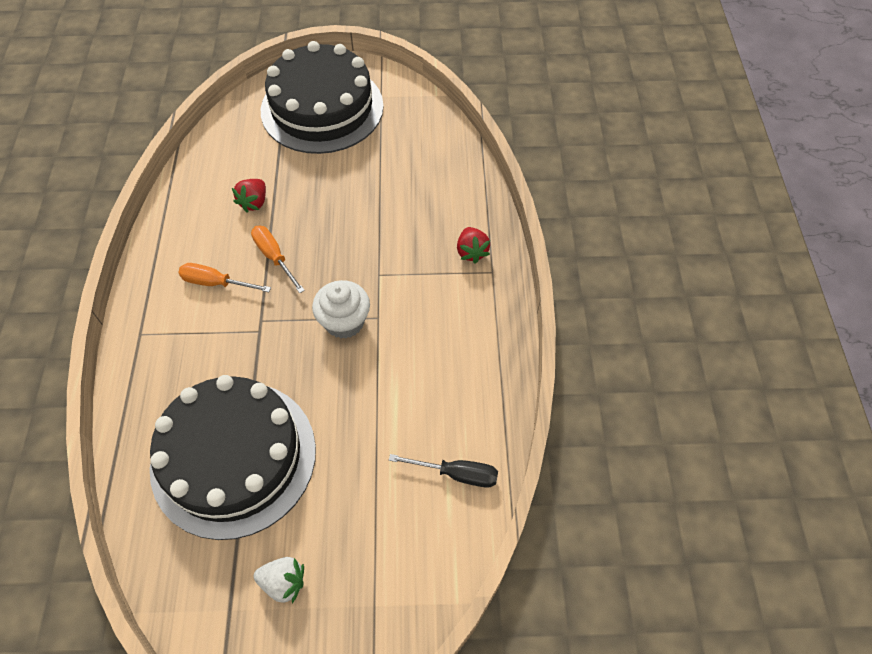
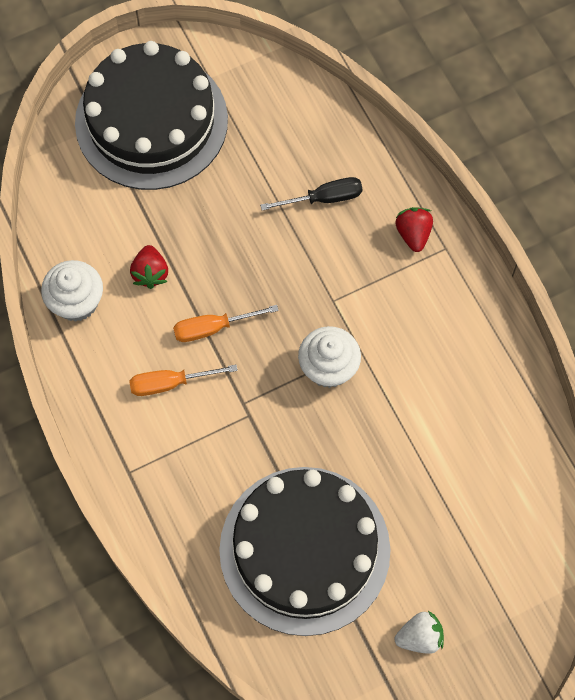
camera: 25 degrees left, 10 degrees up
orange screwdriver [251,226,305,293] -> orange screwdriver turned 45 degrees counterclockwise [173,305,279,342]
black screwdriver [389,454,498,488] -> black screwdriver moved to [260,177,363,211]
red strawberry [457,227,490,264] -> red strawberry turned 150 degrees counterclockwise [395,207,433,252]
none -> white cupcake [41,260,103,322]

